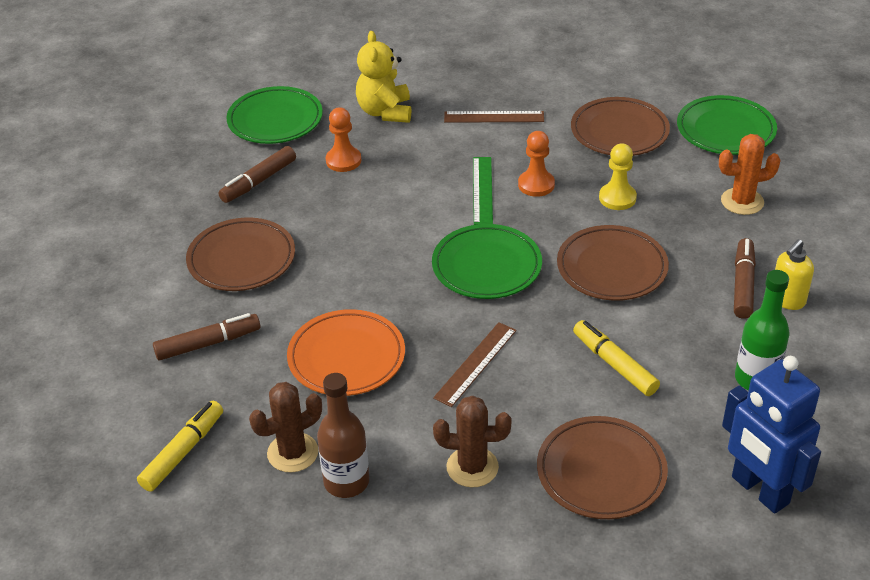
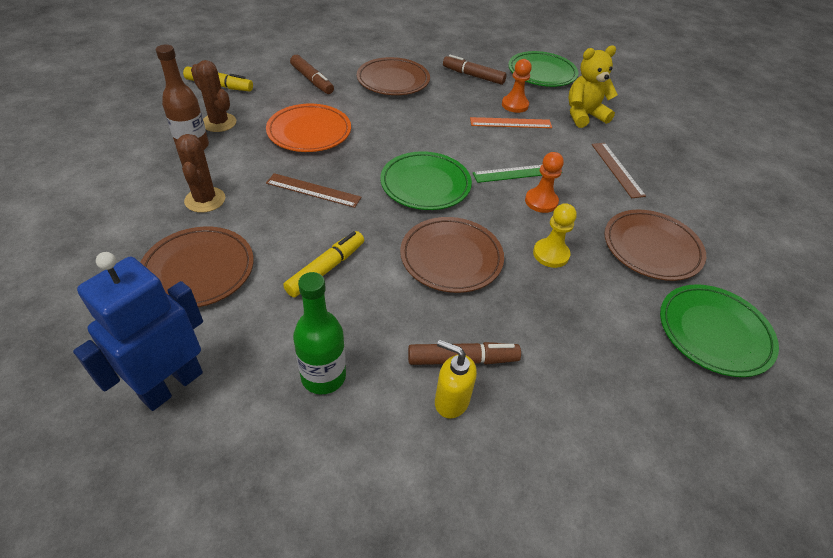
camera: 70 degrees right, 5 degrees up
orange cactus [719,134,781,215] -> none
none -> orange ruler [470,117,552,128]

